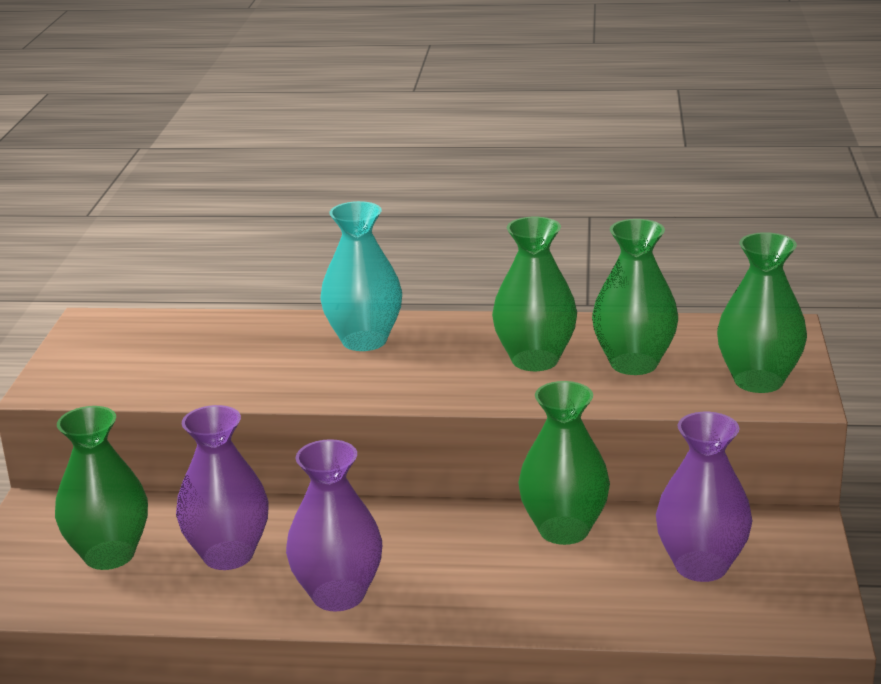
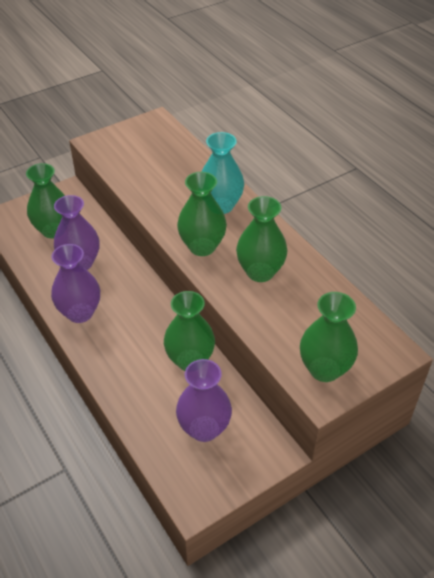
camera: 50 degrees right, 20 degrees up
green vase [592,219,678,375] -> green vase moved to [177,172,227,256]

